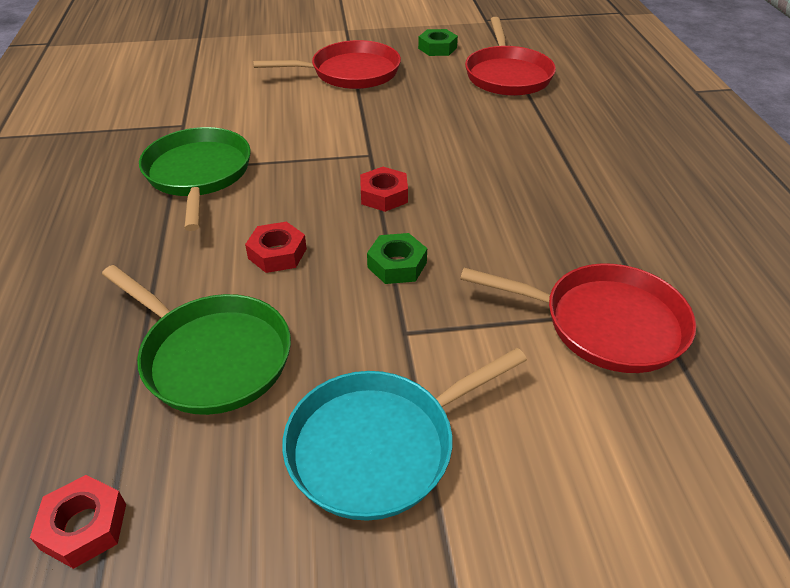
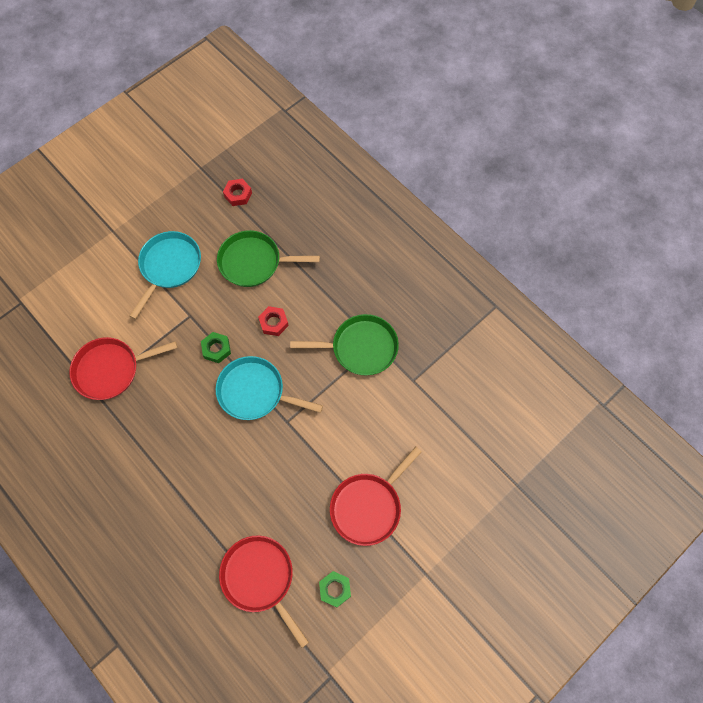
camera: 145 degrees right, 25 degrees up
green pan [139,127,251,231] -> green pan turned 45 degrees counterclockwise [290,314,399,375]
red nut [360,167,408,212] -> turquoise pan [216,356,323,420]

